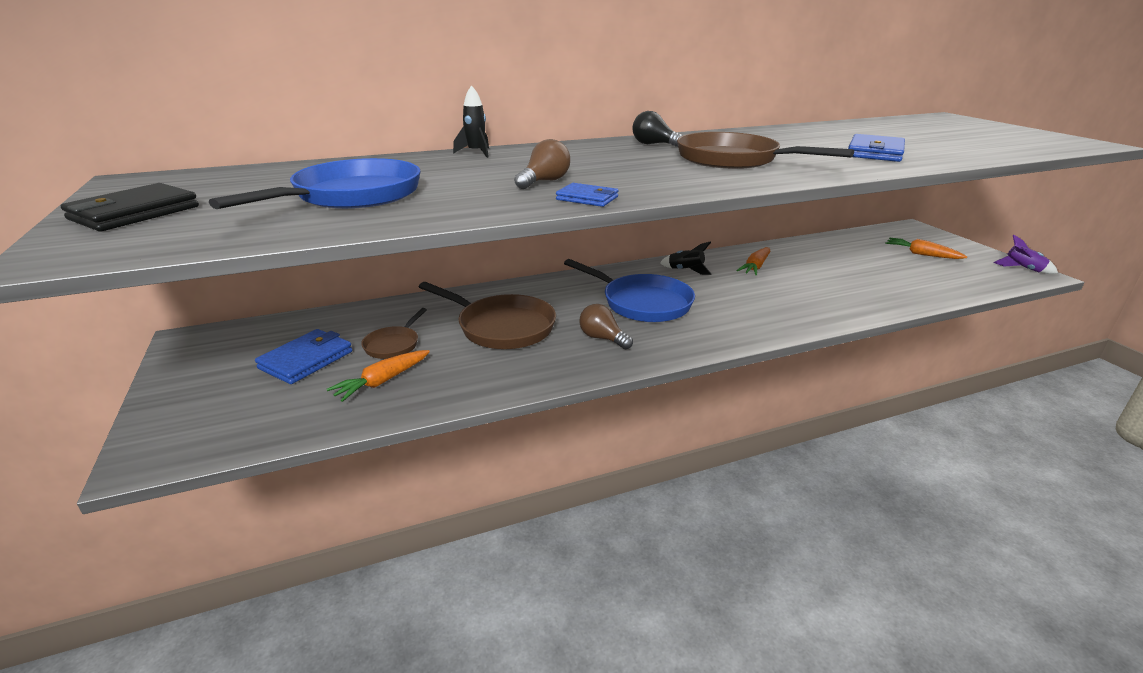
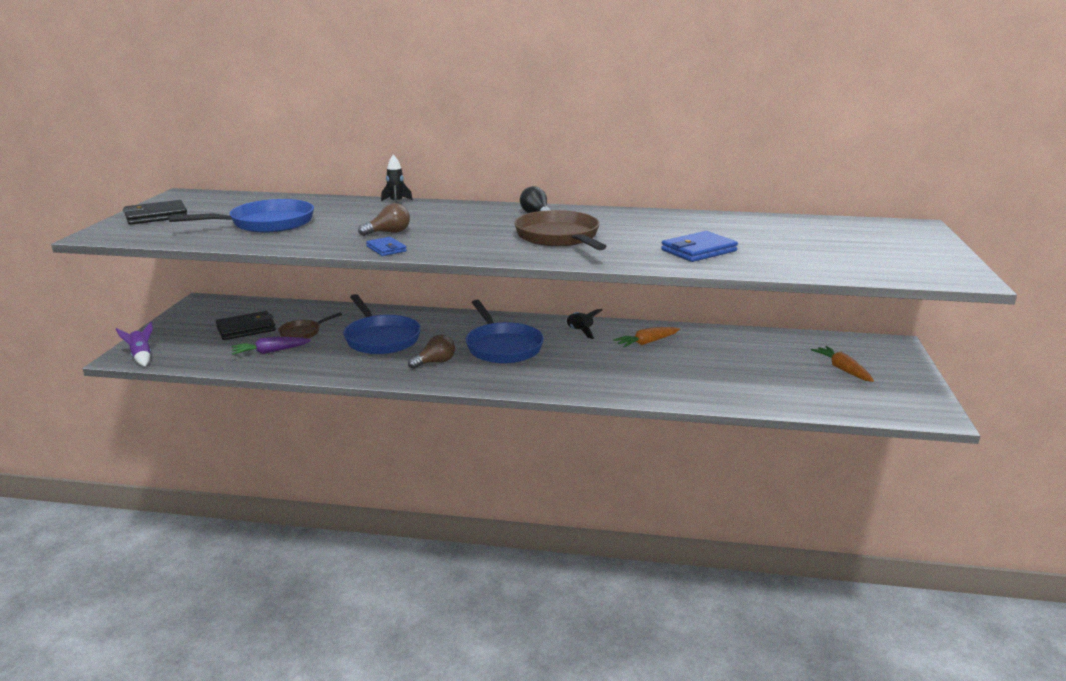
camera: 30 degrees right, 5 degrees down
blue wallet [255,329,352,384] -> black wallet [216,311,276,340]
orange carrot [327,350,430,402] -> purple carrot [231,337,311,355]
brown pan [419,282,556,349] -> blue pan [343,294,421,354]
brown light bulb [579,304,633,349] -> brown light bulb turned 75 degrees clockwise [408,335,455,369]
purple rocket [993,235,1058,274] -> purple rocket moved to [116,322,153,366]

